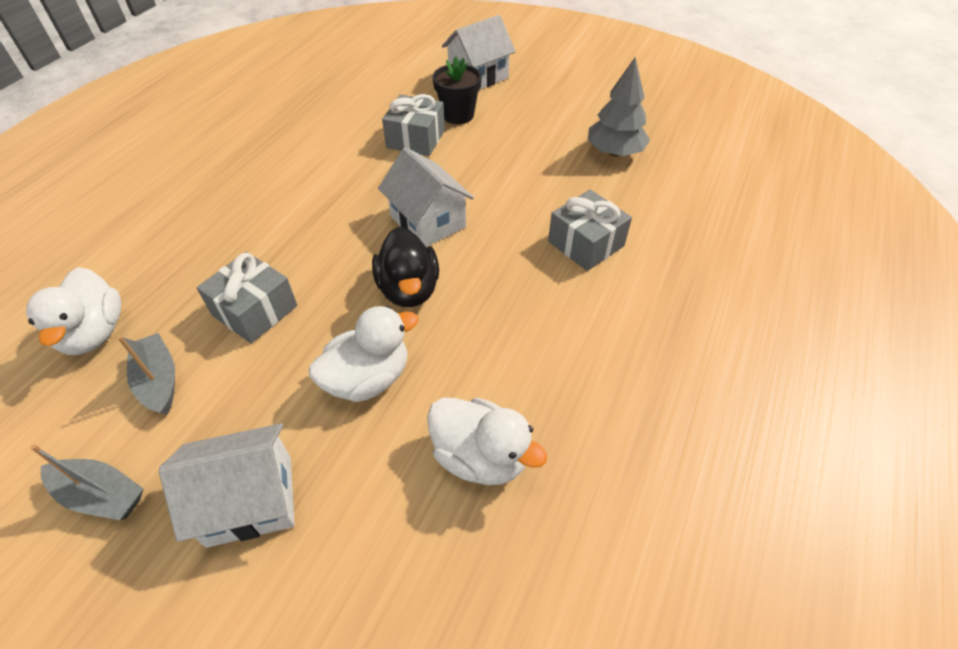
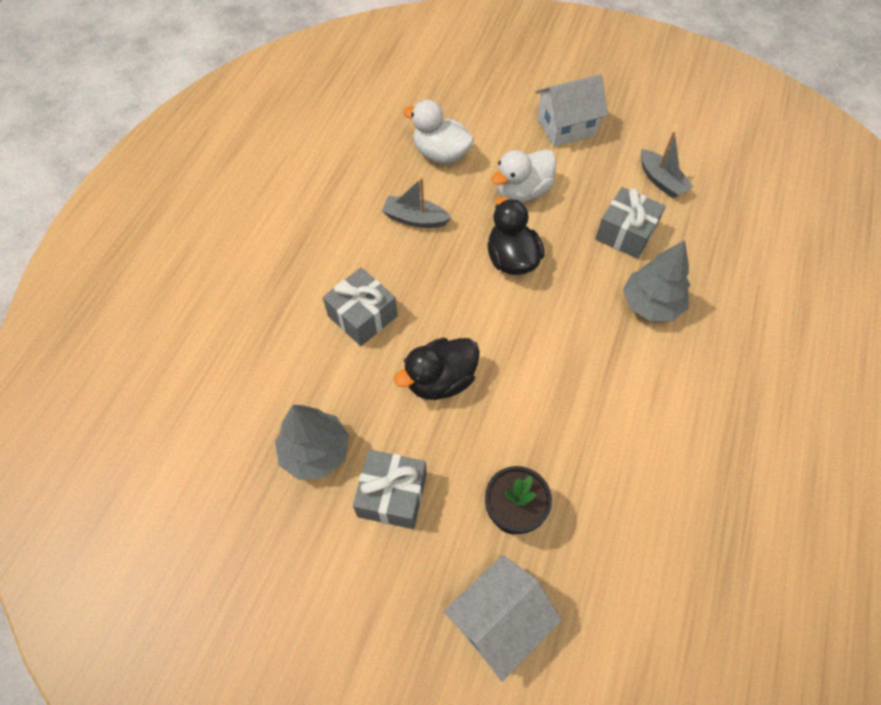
camera: 175 degrees right, 10 degrees up
white duck [26,267,121,355] -> none
grey boat [30,444,144,520] -> grey boat moved to [382,177,451,228]
white house [378,147,474,247] -> none
grey gift [382,94,445,156] -> grey gift moved to [353,450,427,529]
none -> black duck [394,338,480,400]
none -> grey tree [623,240,690,321]

